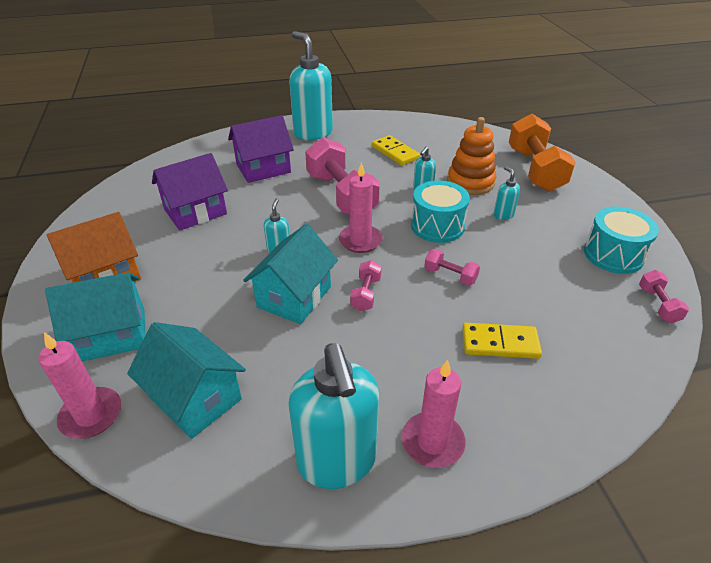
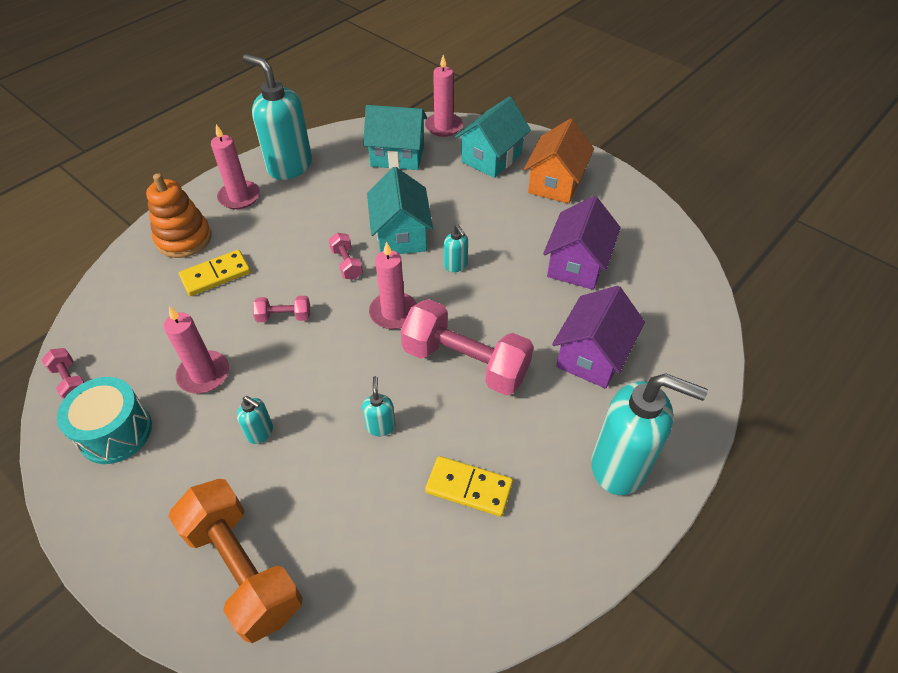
camera: 145 degrees right, 10 degrees up
turquoise drum [411,180,470,243] -> none
orange stacking toy [447,117,496,195] -> orange stacking toy moved to [146,173,212,258]
none -> pink candle [164,306,229,393]

